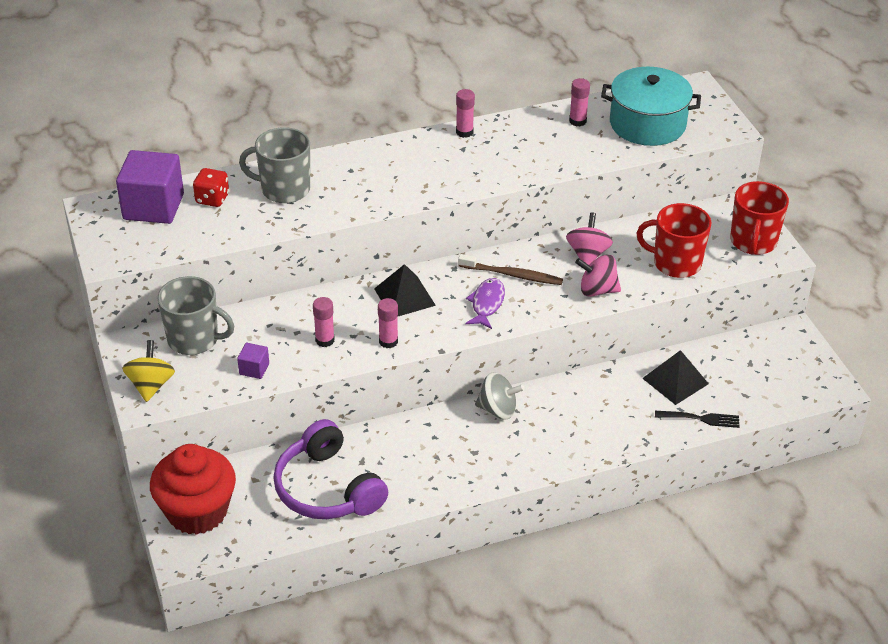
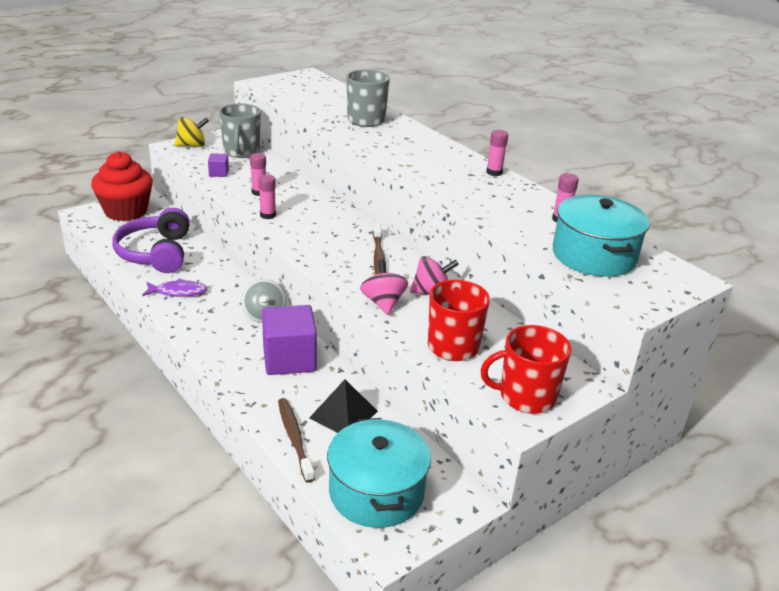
camera: 70 degrees right, 10 degrees down
purple cube [116,150,184,224] -> purple cube moved to [262,305,317,375]
red dice [193,168,229,207] -> none
purple headphones [273,419,388,519] -> purple headphones turned 45 degrees counterclockwise [112,208,190,273]
black pyramid [374,264,436,317] -> none
purple fish [466,278,505,329] -> purple fish moved to [142,279,207,297]
black fork [655,411,739,428] -> brown toothbrush [278,398,315,483]
none -> turquoise pot [327,418,431,528]

